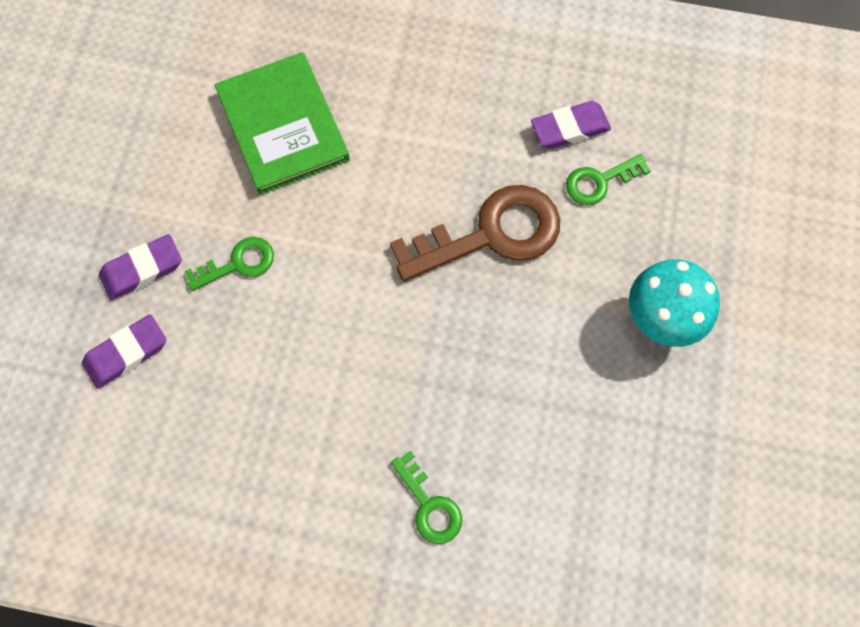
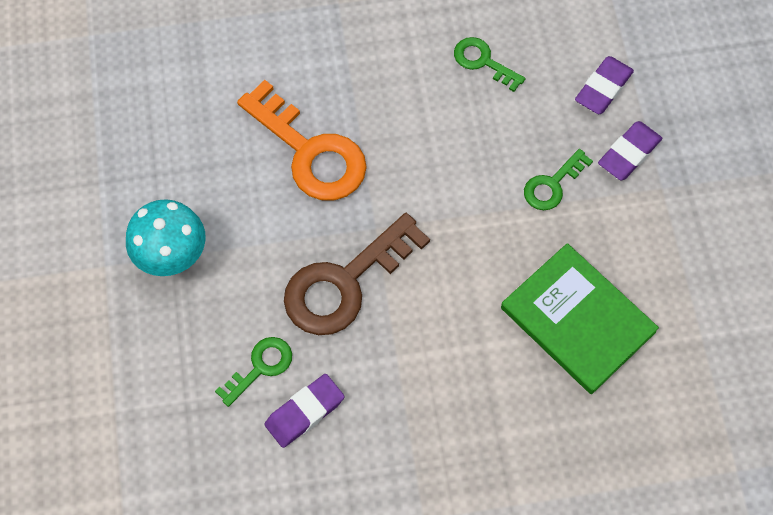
camera: 160 degrees right, 5 degrees down
green key [391,450,462,544] -> green key moved to [454,37,526,92]
none -> orange key [237,80,367,201]

